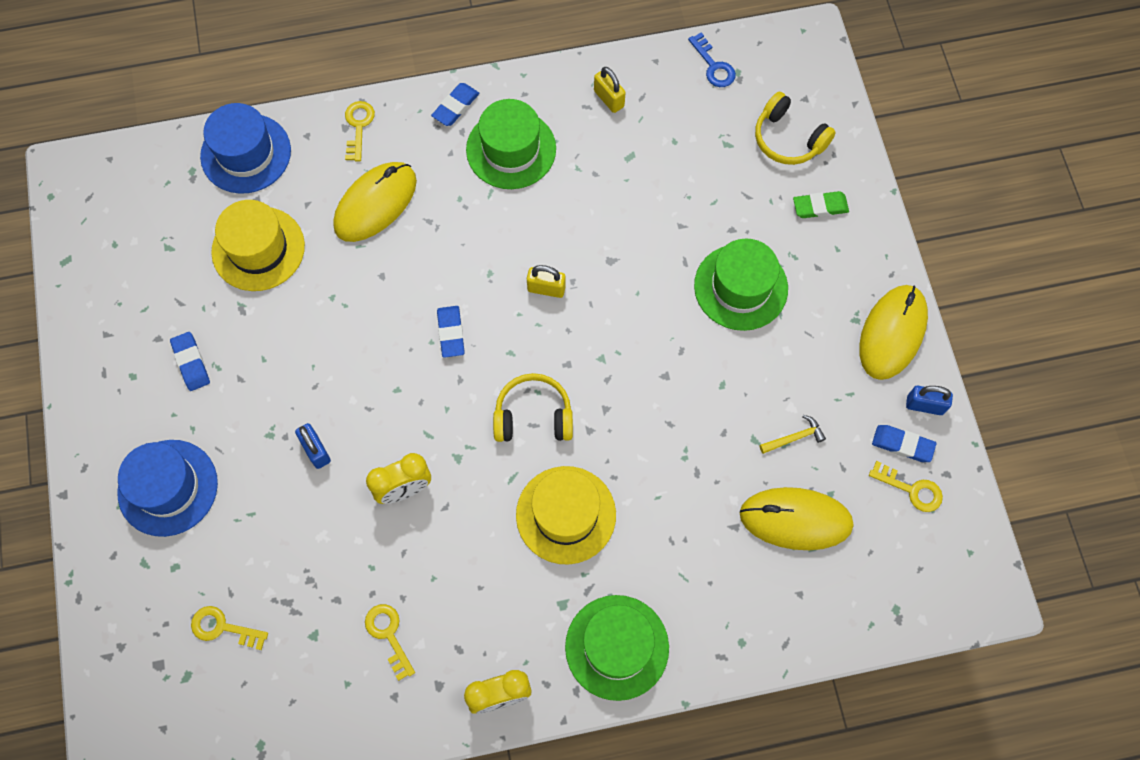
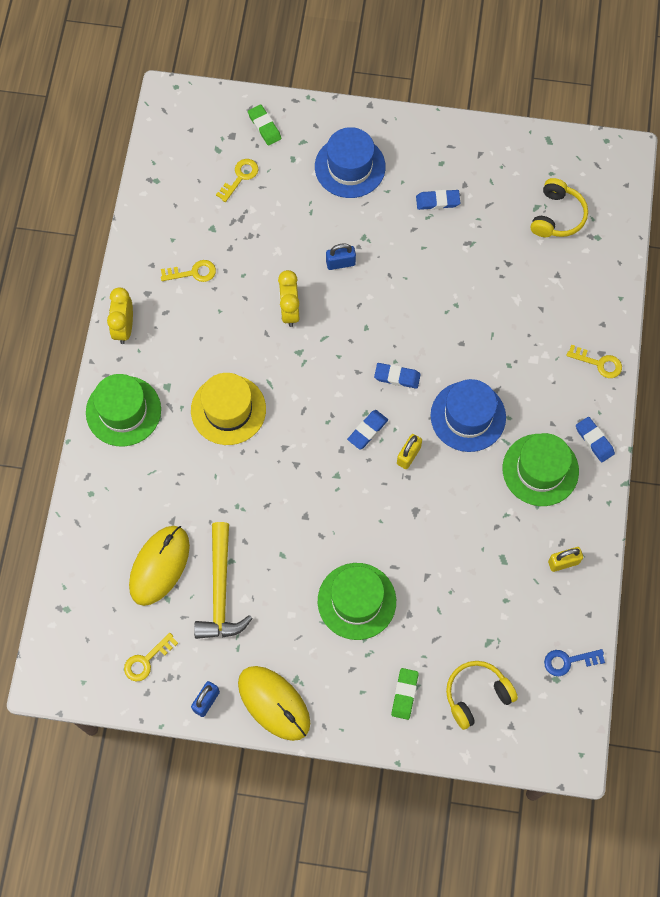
camera: 110 degrees right, 0 degrees up
blue hat [200,103,291,194] -> blue hat moved to [430,379,506,452]
yellow hat [211,200,305,291] -> none
yellow mouse [333,162,417,242] -> none
yellow headphones [493,373,573,442] -> yellow headphones moved to [531,178,588,237]
yellow hammer [759,415,826,454] -> yellow hammer [194,522,253,639], size x2.26
blue eraser [872,425,936,462] -> blue eraser moved to [347,410,388,449]
none -> green eraser [248,104,281,146]

